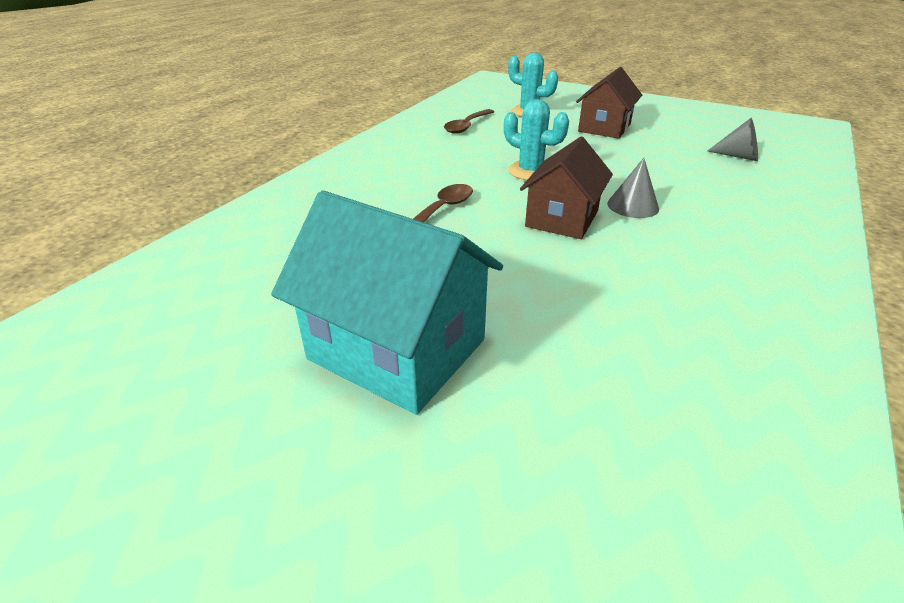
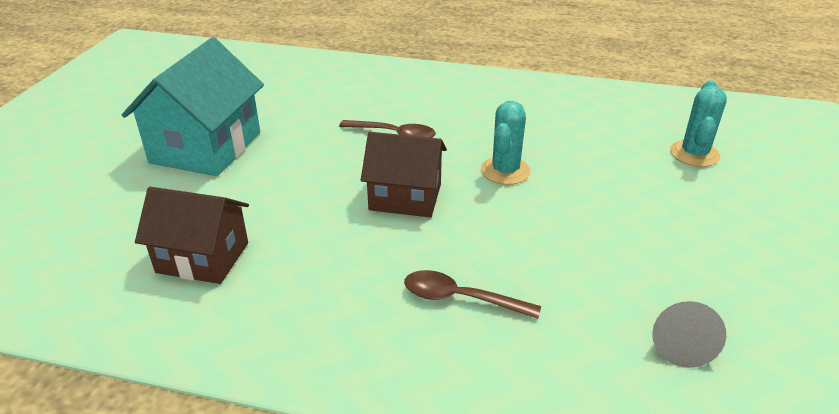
camera: 75 degrees right, 0 degrees up
brown spoon [444,109,494,134] -> brown spoon moved to [404,270,541,319]
brown house [576,67,642,139] -> brown house moved to [135,187,249,284]
grey cone [607,158,659,218] -> none

